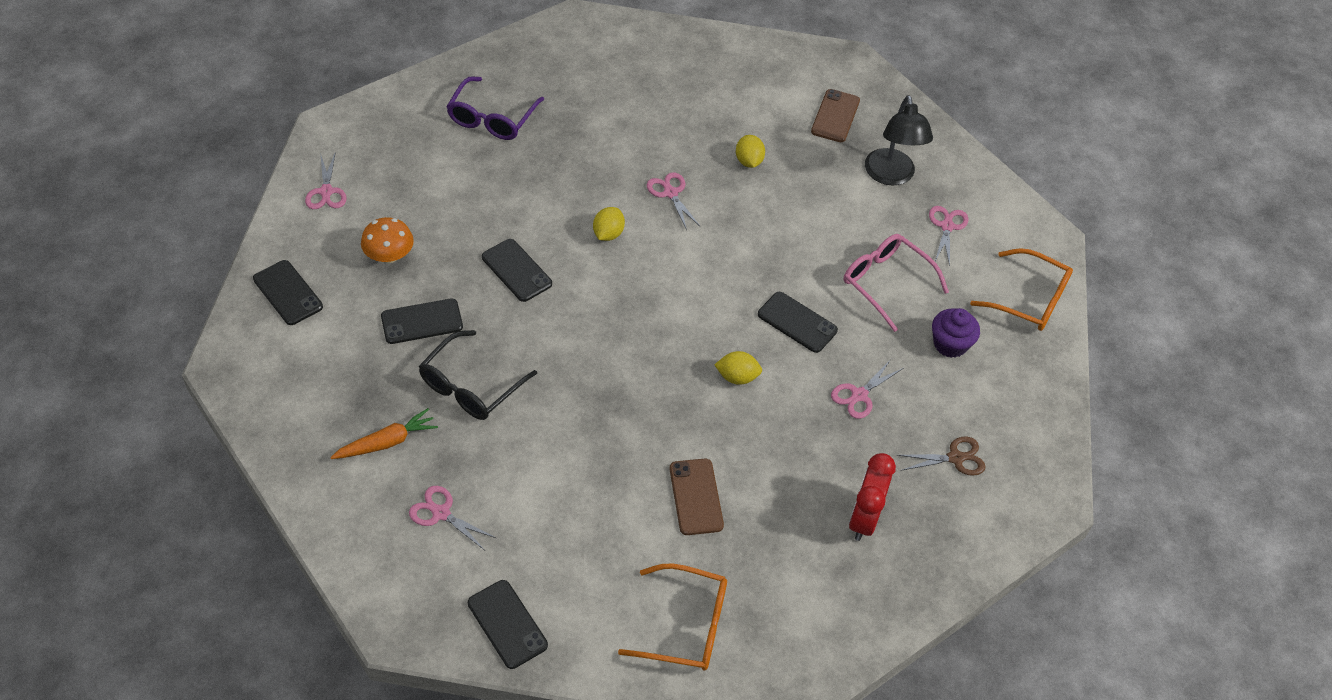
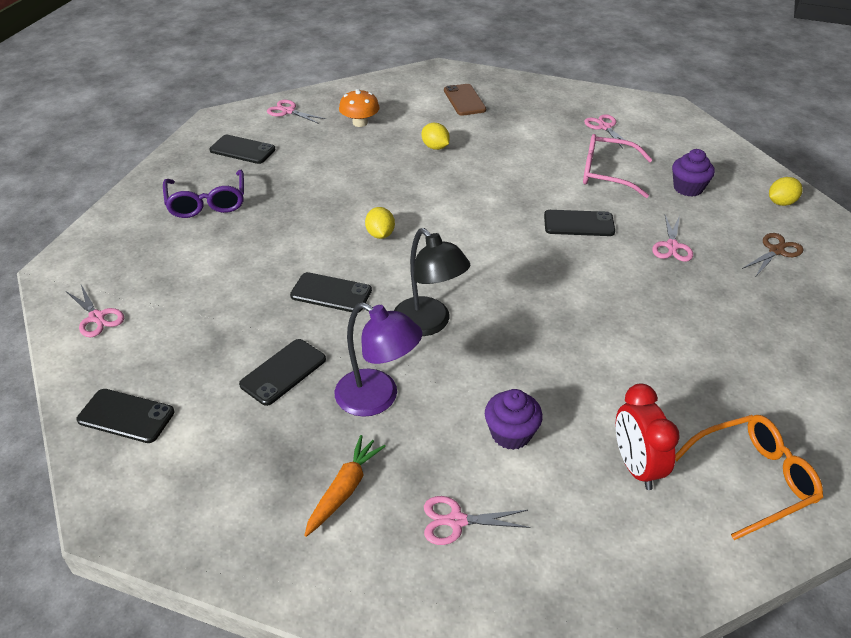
camera: 30 degrees left, 10 degrees down
orange mushroom [361,217,414,263] -> orange mushroom moved to [339,89,380,127]
black glasses [419,330,537,420] -> purple lamp [335,302,423,417]
black phone [468,580,548,669] -> black phone moved to [209,135,276,164]
pink scissors [647,172,701,230] -> pink scissors moved to [267,100,326,124]
brown phone [669,459,724,535] -> none
yellow lemon [714,351,762,385] -> yellow lemon moved to [769,177,803,206]
red clock [849,453,896,541] -> red clock moved to [616,384,680,490]
black lamp [865,95,933,186] -> black lamp moved to [394,228,470,336]
orange glasses [970,248,1073,331] -> none
none -> purple cupcake [485,389,543,450]

